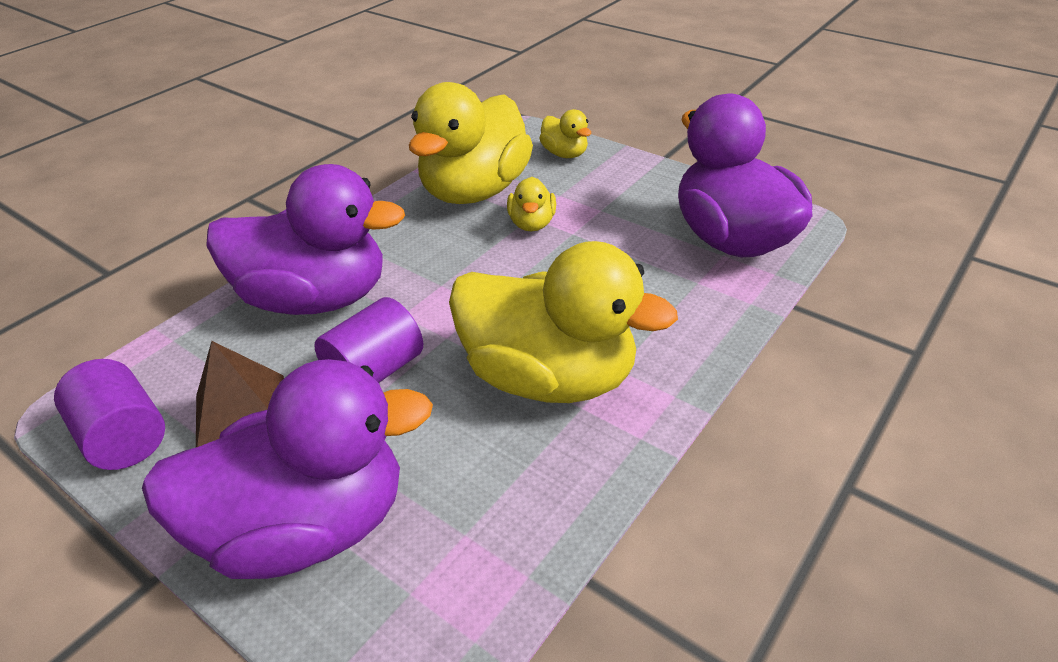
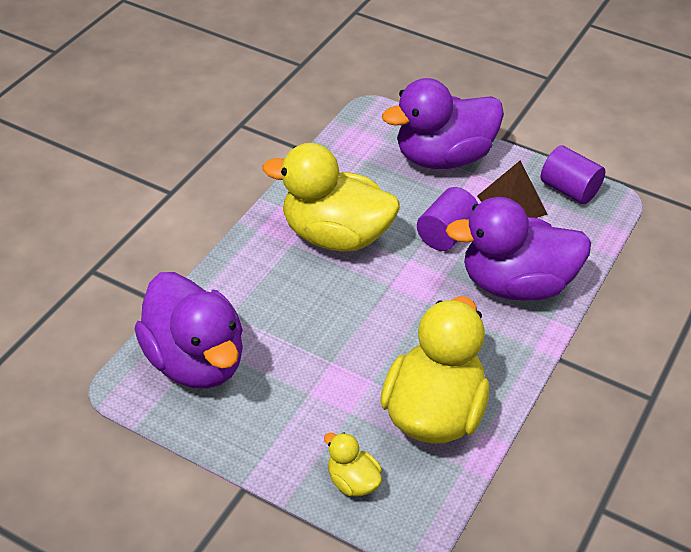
camera: 170 degrees right, 5 degrees up
yellow duck [507,177,556,231] -> none

